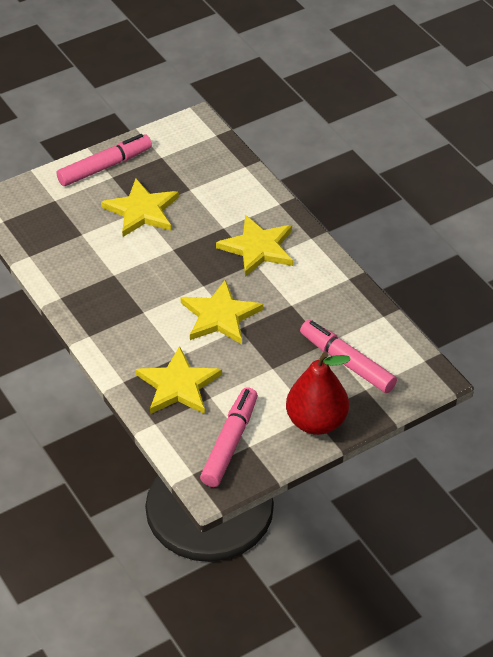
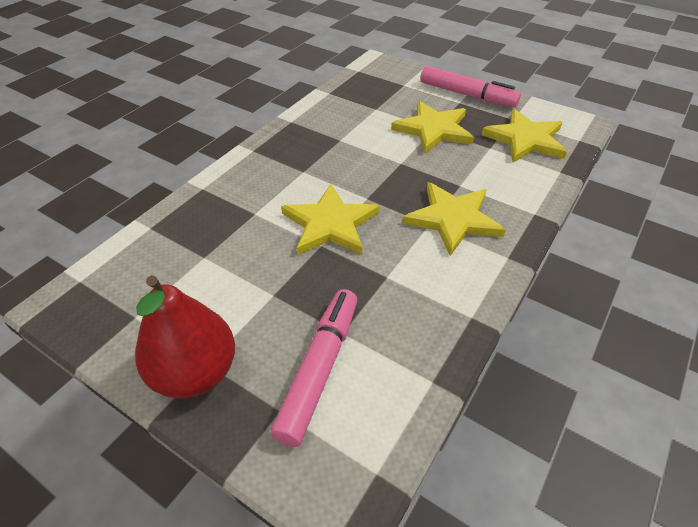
camera: 65 degrees right, 0 degrees up
yellow star [135,346,222,414] -> yellow star moved to [481,109,567,162]
pink marker [200,387,258,487] -> none

